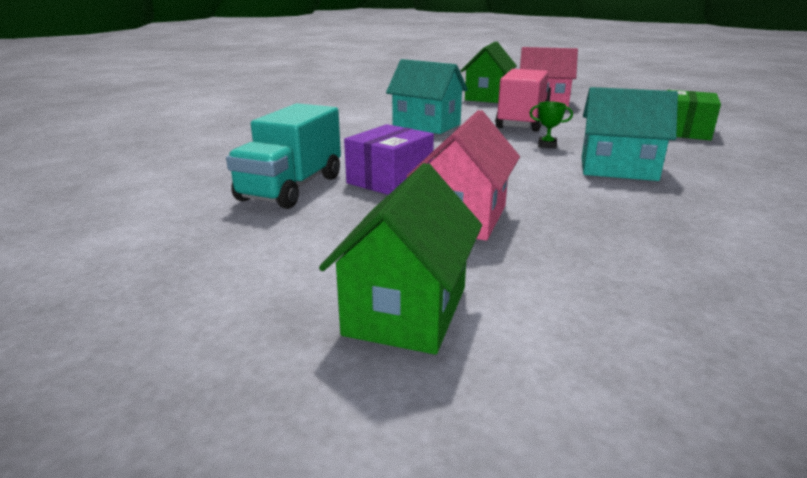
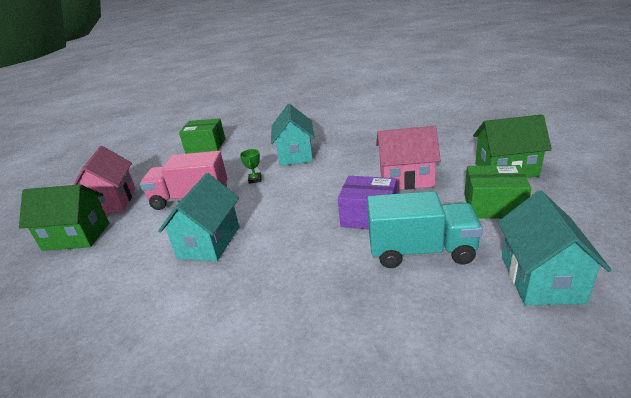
camera: 105 degrees left, 5 degrees up
none -> green box [464,165,531,219]
none -> turquoise house [498,191,612,306]

